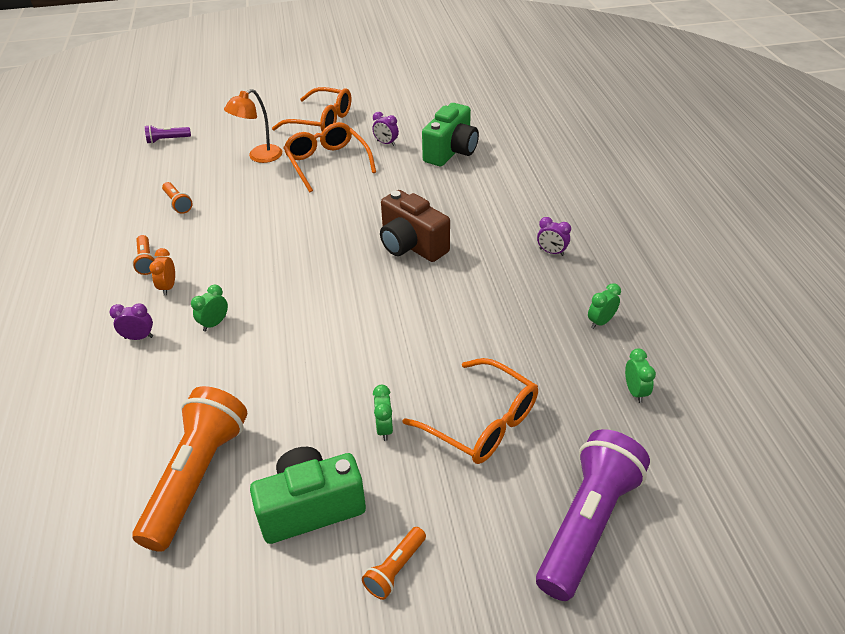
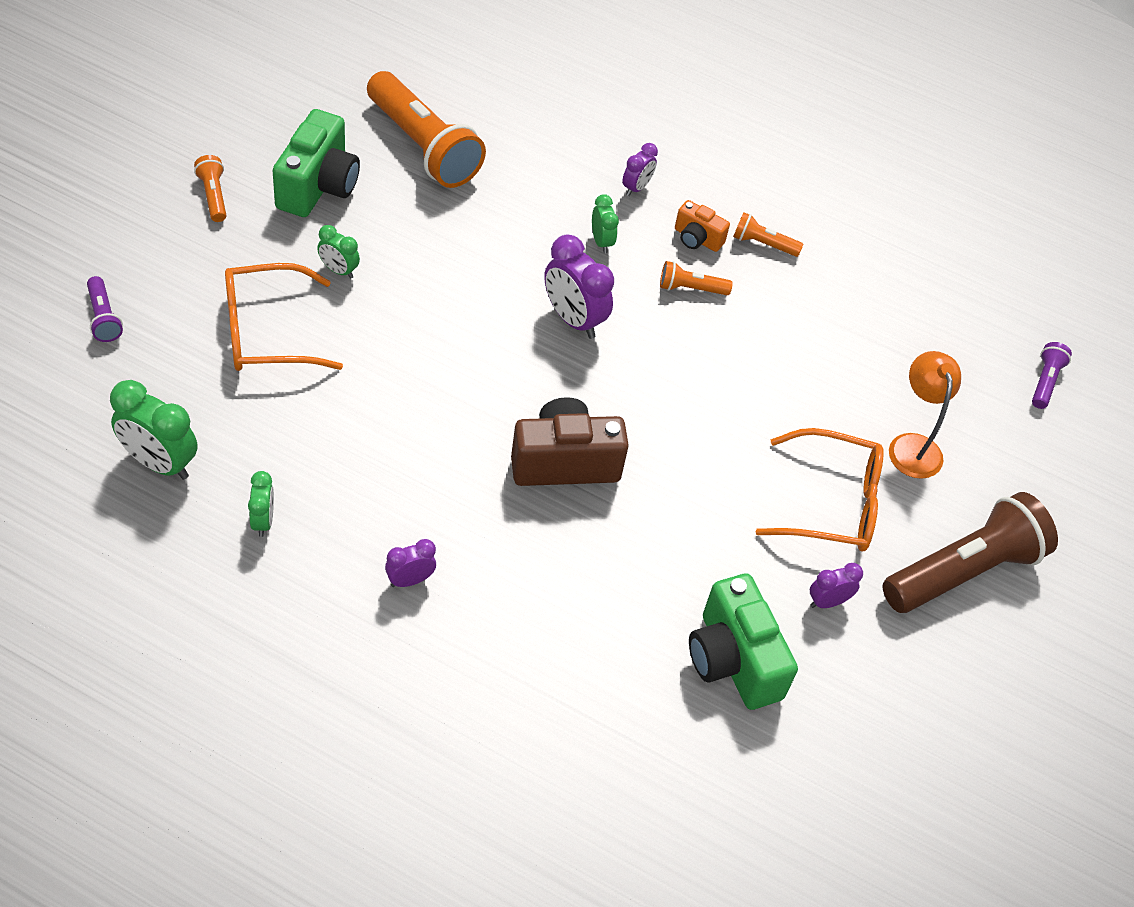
camera: 120 degrees right, 10 degrees up
orange clock [149,248,175,296] -> orange camera [675,200,730,252]
orange flashlight [162,182,193,214] -> orange flashlight moved to [660,261,733,295]
orange glasses [272,87,351,131] -> brown flashlight [883,492,1058,613]
purple flashlight [536,429,650,601] -> purple flashlight [87,276,123,342], size x0.45
green clock [625,349,656,403] -> green clock [110,380,198,480], size x1.78
none -> purple clock [544,234,614,339]

